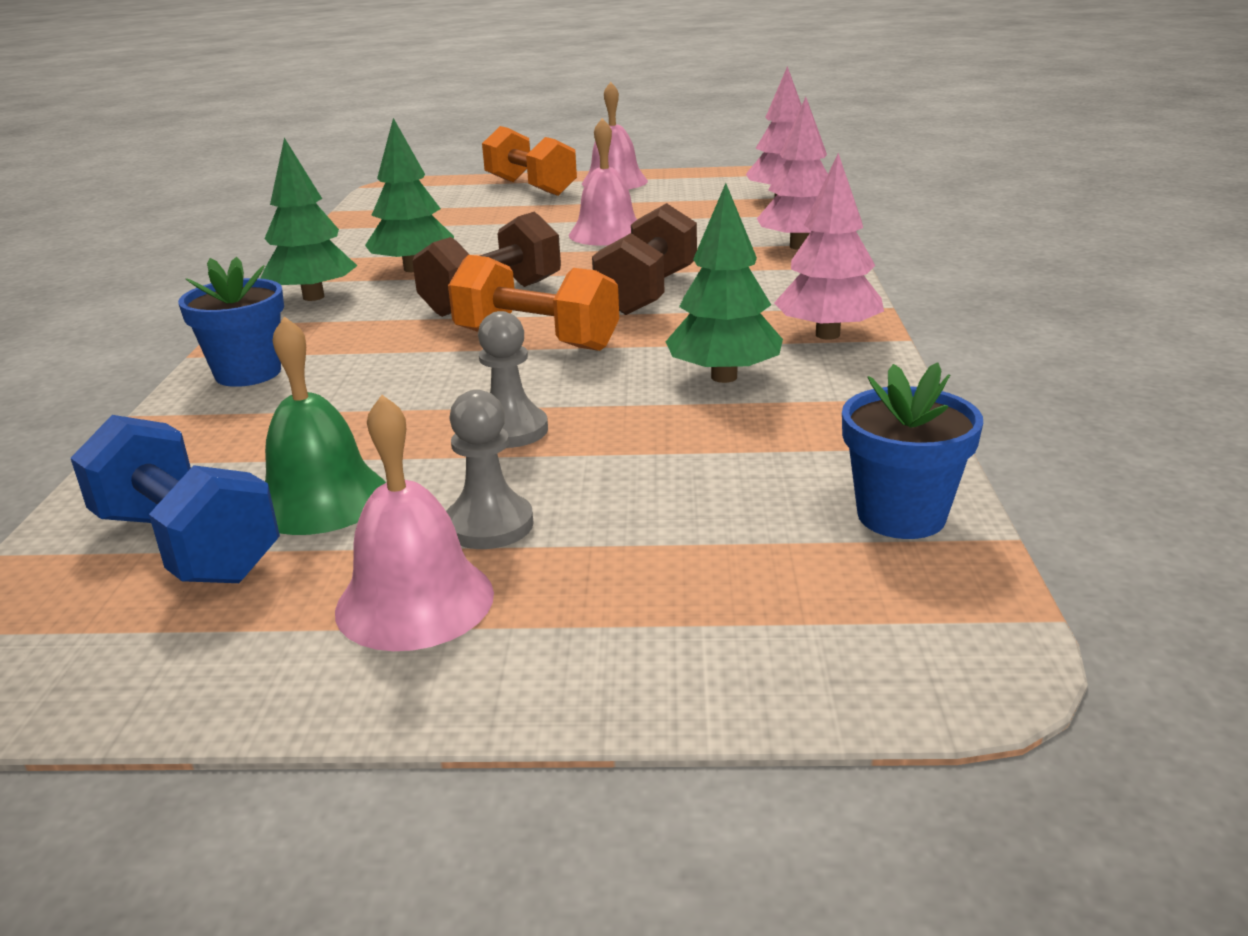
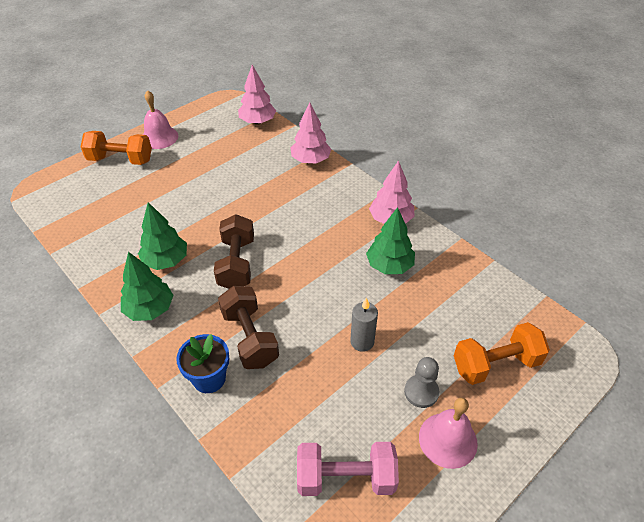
camera: 45 degrees left, 20 degrees up
blue dumbbell [71,415,280,583] -> pink dumbbell [297,442,399,496]
green bell [265,316,386,535] -> none
orange dumbbell [448,255,619,351] -> orange dumbbell moved to [454,322,550,385]
grey pawn [478,311,548,448] -> grey candle [350,298,378,352]
pink bell [569,118,637,246] -> none
brown dumbbell [592,203,697,315] -> brown dumbbell moved to [218,286,279,369]
blue flower pot [842,362,983,539] -> none

